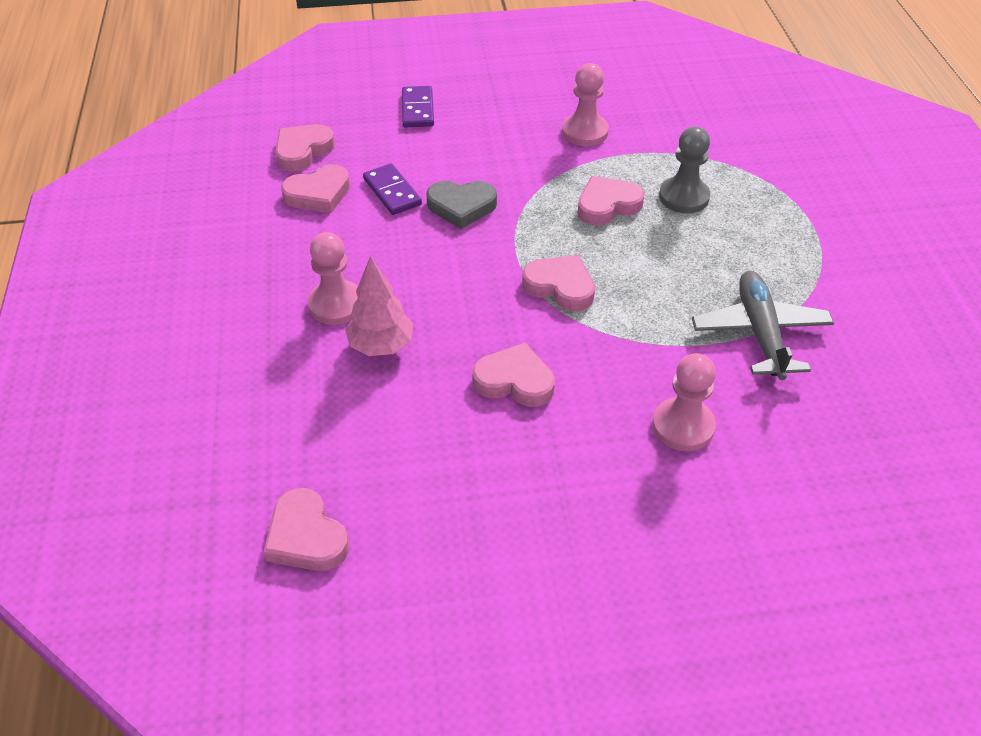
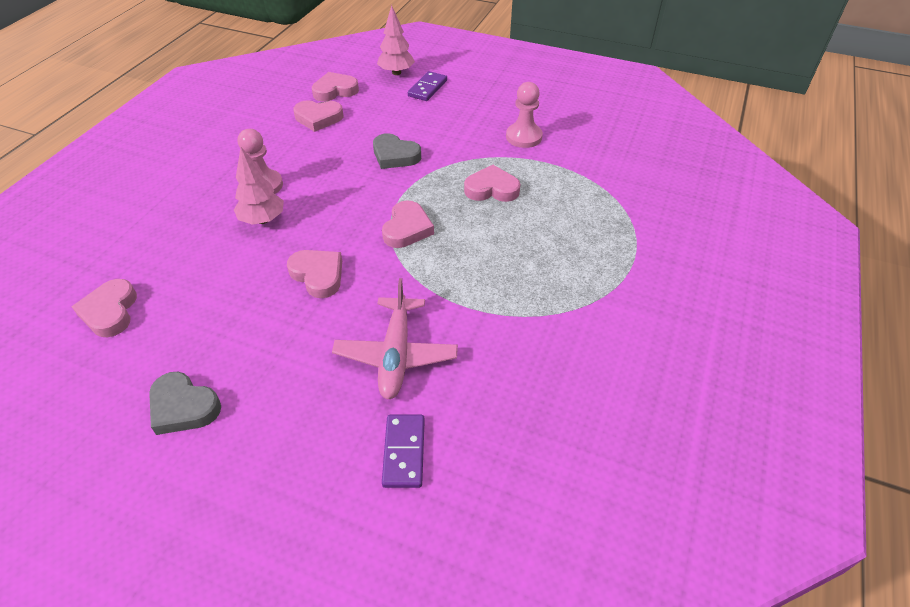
camera: 30 degrees right, 0 degrees up
purple domino [363,163,422,215] -> purple domino moved to [382,415,425,488]
pink heart [522,255,595,311] -> pink heart turned 45 degrees clockwise [382,200,434,248]
pink pawn [652,353,716,451] -> pink plane [332,278,458,400]
grey pawn [659,127,710,213] -> none
grey plane [692,271,834,380] -> none
none -> grey heart [149,372,221,435]
none -> pink tree [377,5,415,75]

